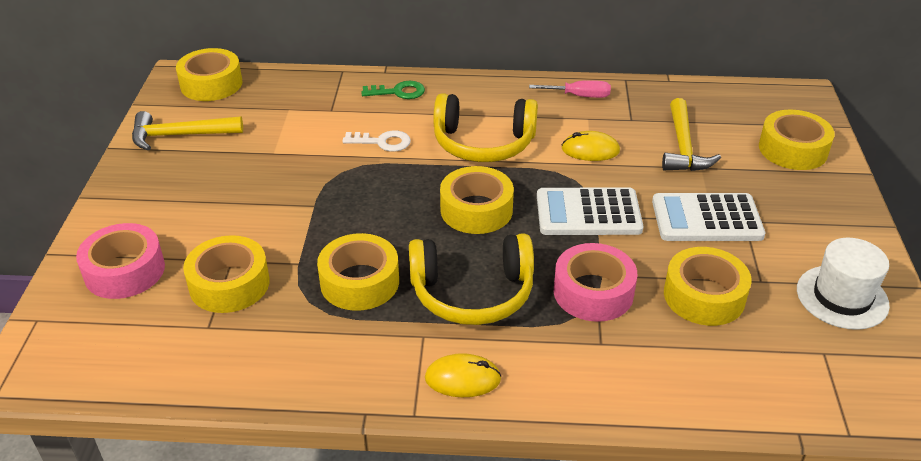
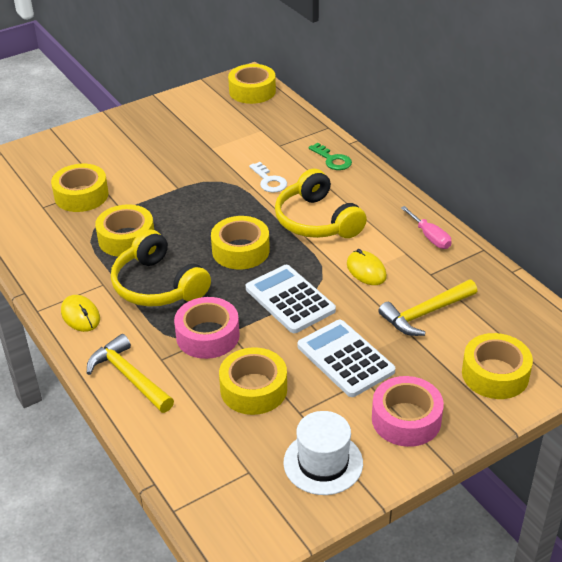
camera: 55 degrees right, 0 degrees up
pink tape [76,223,165,299] -> pink tape moved to [372,376,444,447]
yellow hammer [132,111,243,151] -> yellow hammer moved to [87,334,174,413]

